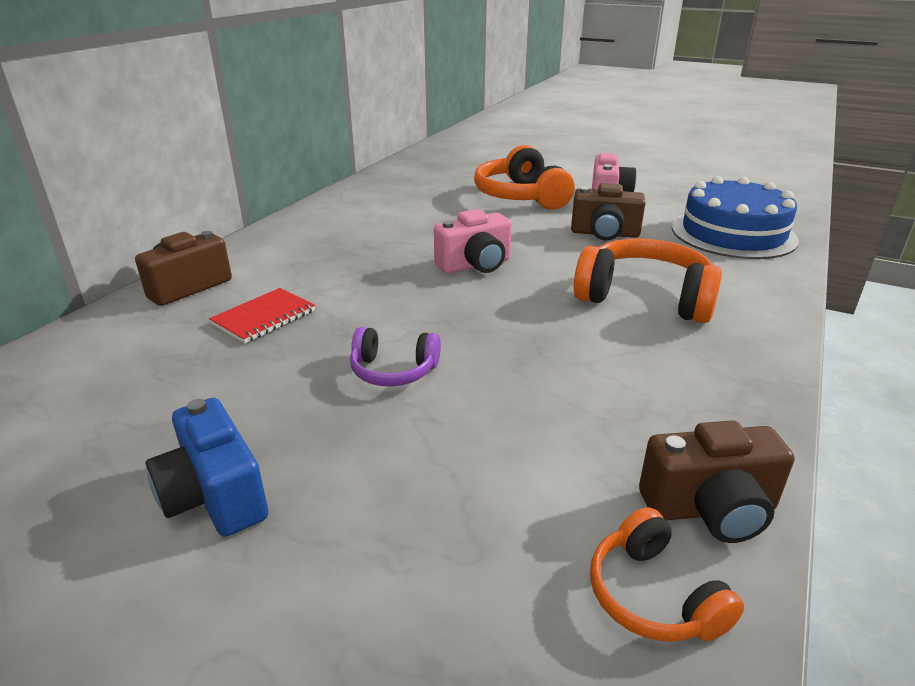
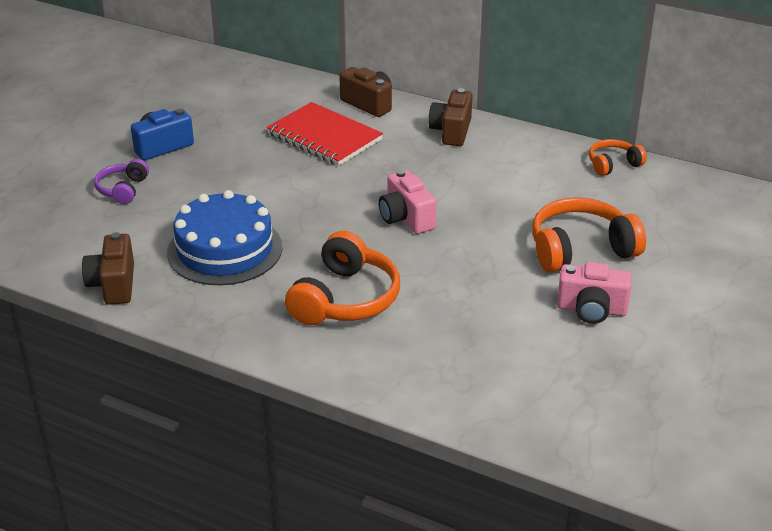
camera: 90 degrees right, 5 degrees up
red notebook [209,288,315,343] -> red notebook [267,102,383,166], size x1.74
purple headphones [350,327,441,386] -> purple headphones moved to [94,159,149,204]
brown camera [571,183,645,241] -> brown camera moved to [429,88,473,146]
orange headphones [590,507,744,641] -> orange headphones moved to [589,139,647,176]
blue cake [672,176,799,259] -> blue cake moved to [167,190,282,285]

